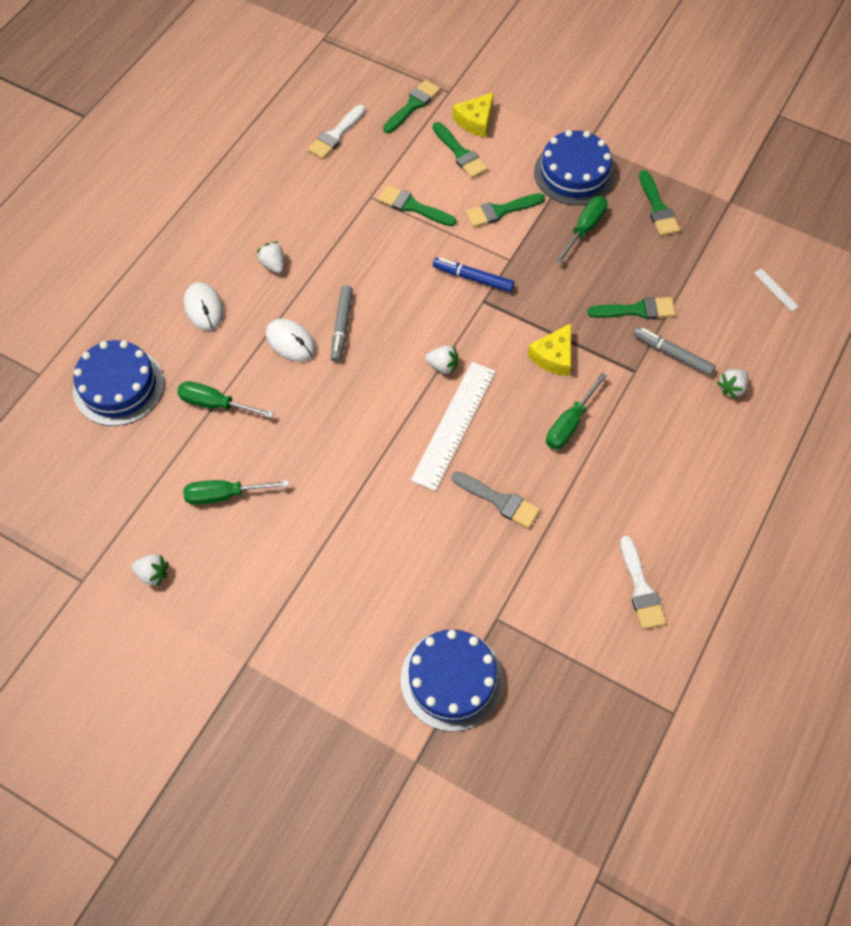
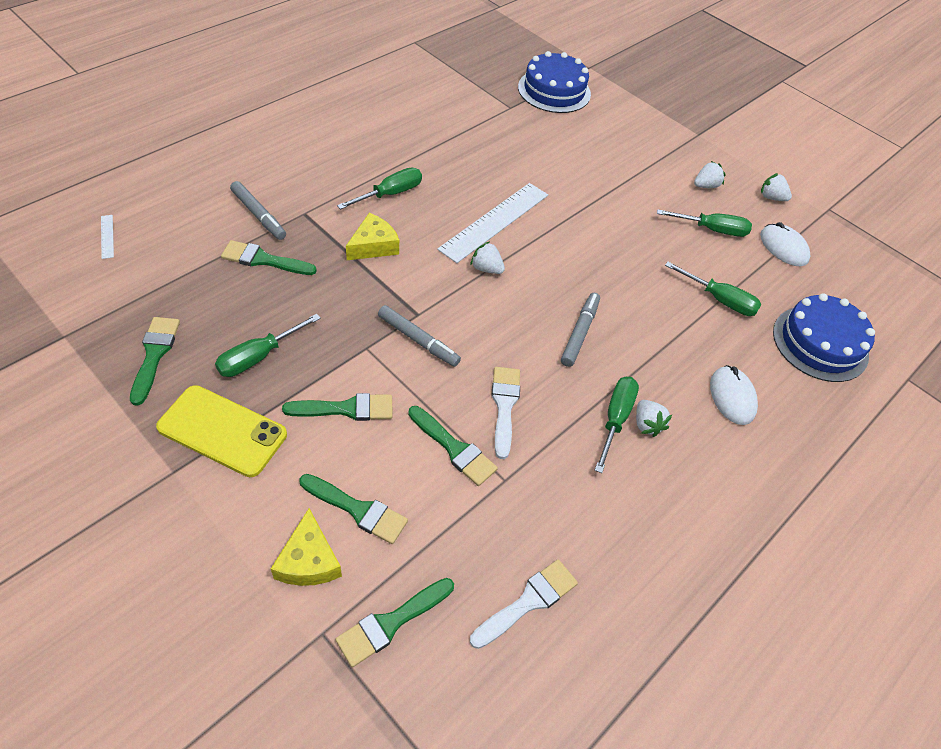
camera: 170 degrees left, 10 degrees down
white mouse [266,319,316,362] -> white mouse moved to [760,222,811,266]
green brush [432,122,488,178] -> green brush turned 135 degrees clockwise [299,474,408,544]
blue marker [433,258,515,292] -> grey marker [378,305,461,367]
grey brush [452,471,540,528] -> none
yellow cheese [453,92,494,137] -> yellow cheese turned 120 degrees clockwise [271,508,342,586]
blue cake [534,130,615,205] -> yellow phone [156,385,287,477]
white brush [620,536,667,629] -> white brush moved to [491,367,520,459]
white strawberry [717,369,749,399] -> white strawberry moved to [694,161,726,188]
none -> green screwdriver [595,377,639,473]

